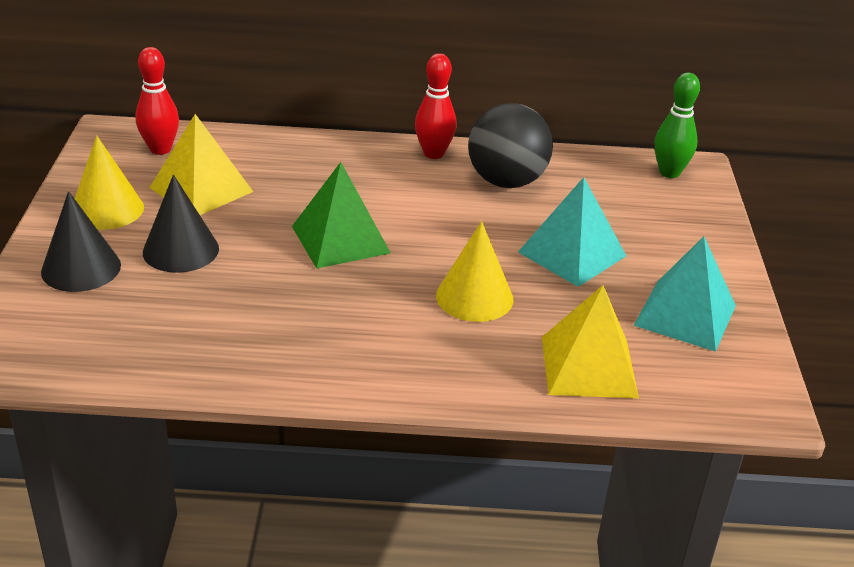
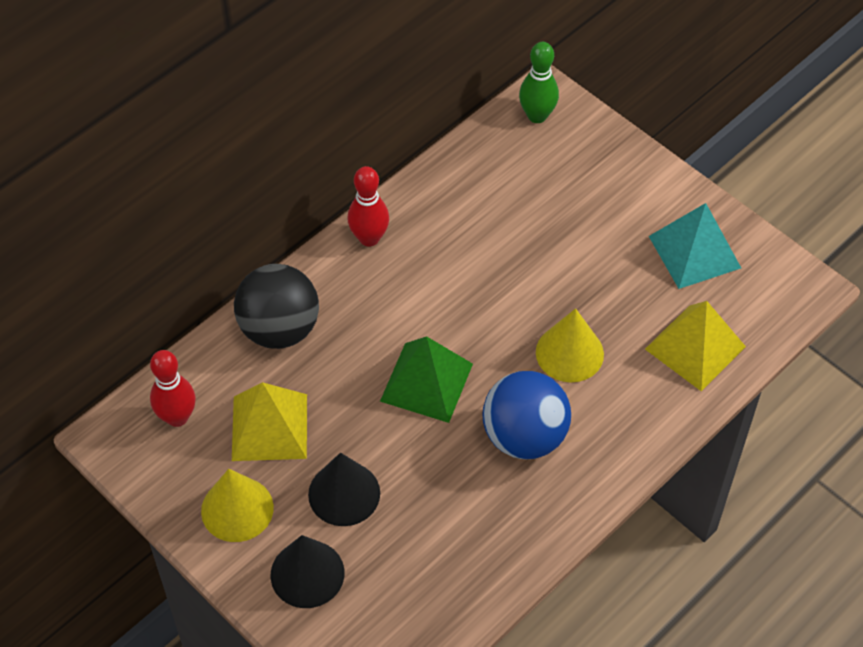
camera: 45 degrees left, 20 degrees up
black ball [468,103,553,188] -> black ball moved to [234,264,319,349]
turquoise pyramid [518,177,626,287] -> none
none -> blue ball [482,371,571,459]

